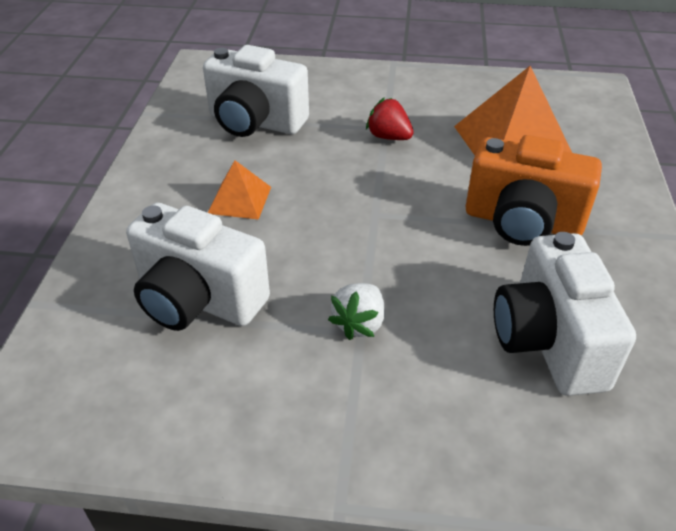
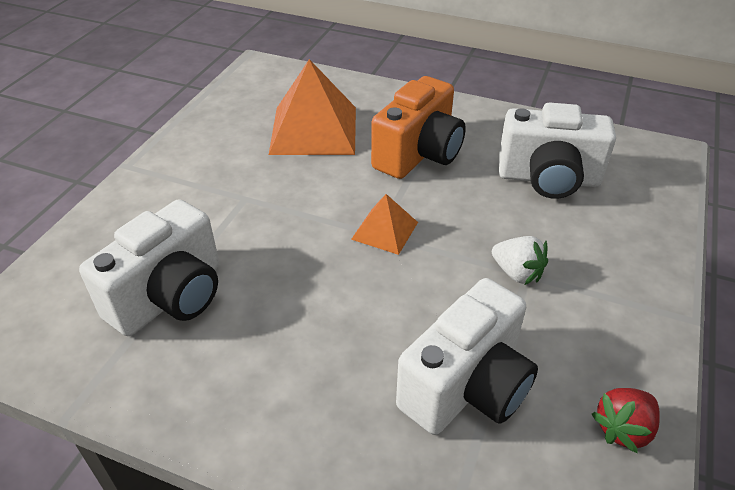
camera: 75 degrees left, 0 degrees up
orange pyramid [208,160,271,220] -> orange pyramid moved to [351,194,418,255]
red strawberry [366,97,414,140] -> red strawberry moved to [592,388,660,453]

